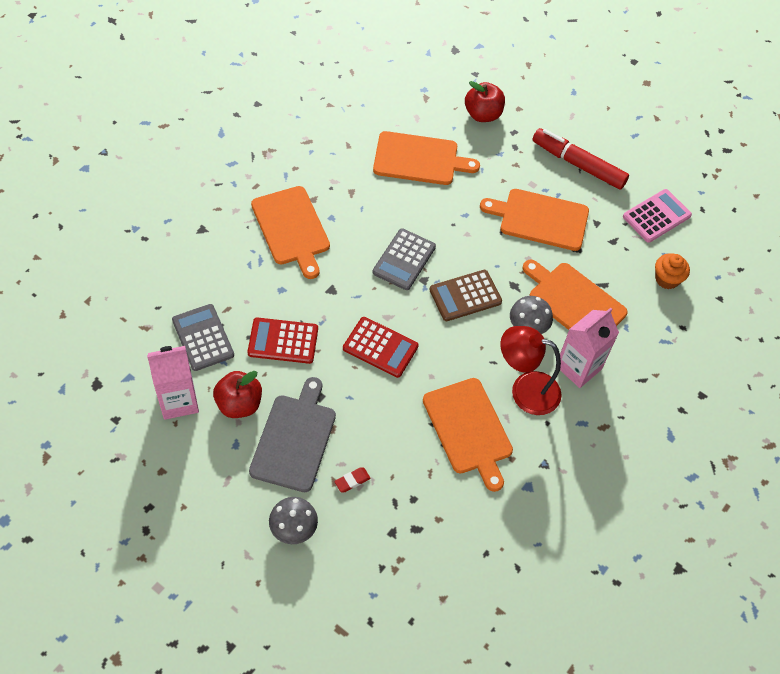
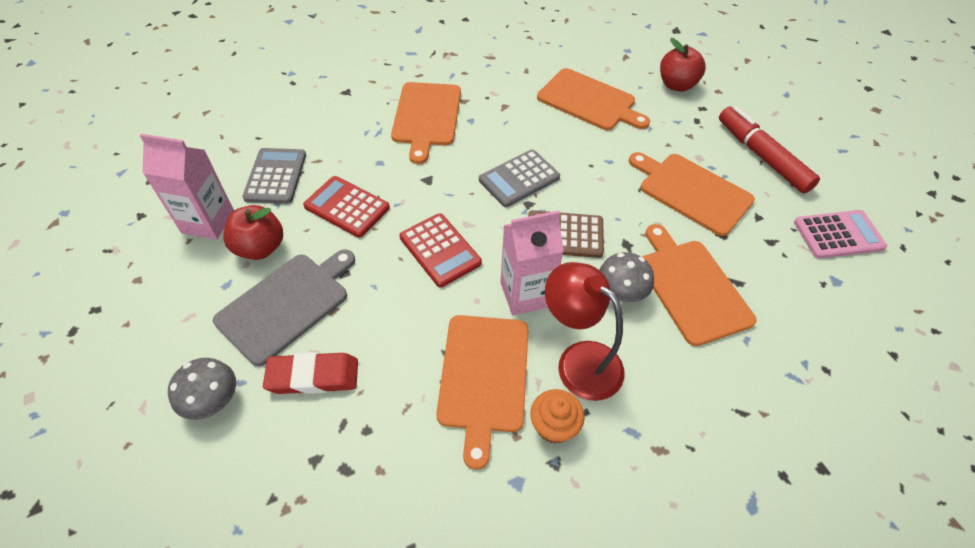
camera: 30 degrees right, 5 degrees down
red eraser [334,467,371,492] -> red eraser [263,352,358,394], size x1.96
pink carton [560,308,619,388] -> pink carton moved to [500,210,564,316]
orange cupcake [655,253,690,289] -> orange cupcake moved to [530,389,584,444]

